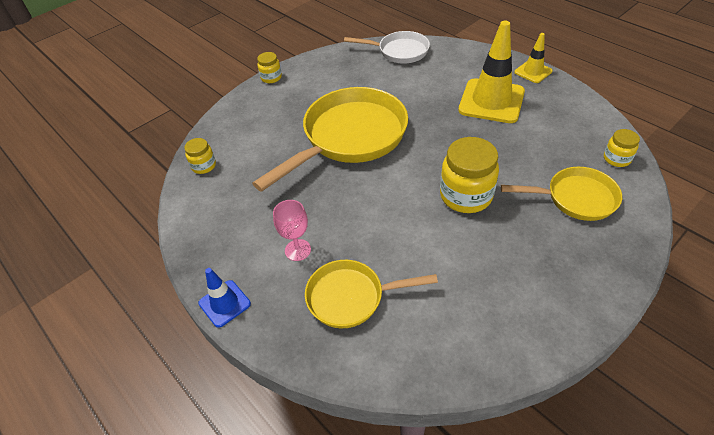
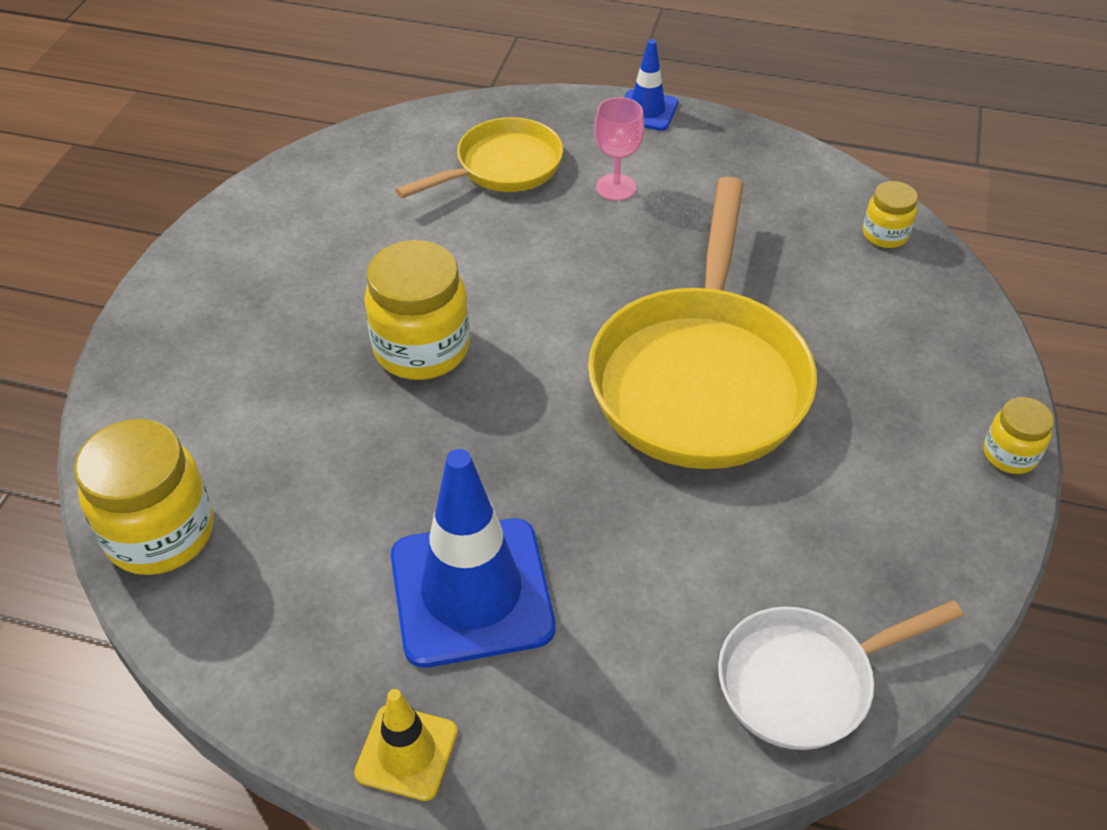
camera: 145 degrees right, 0 degrees up
yellow traffic cone [458,21,525,123] -> blue traffic cone [391,449,555,668]
yellow pan [501,167,622,221] -> none
yellow jar [604,129,640,167] -> yellow jar [74,419,214,575], size x1.90

